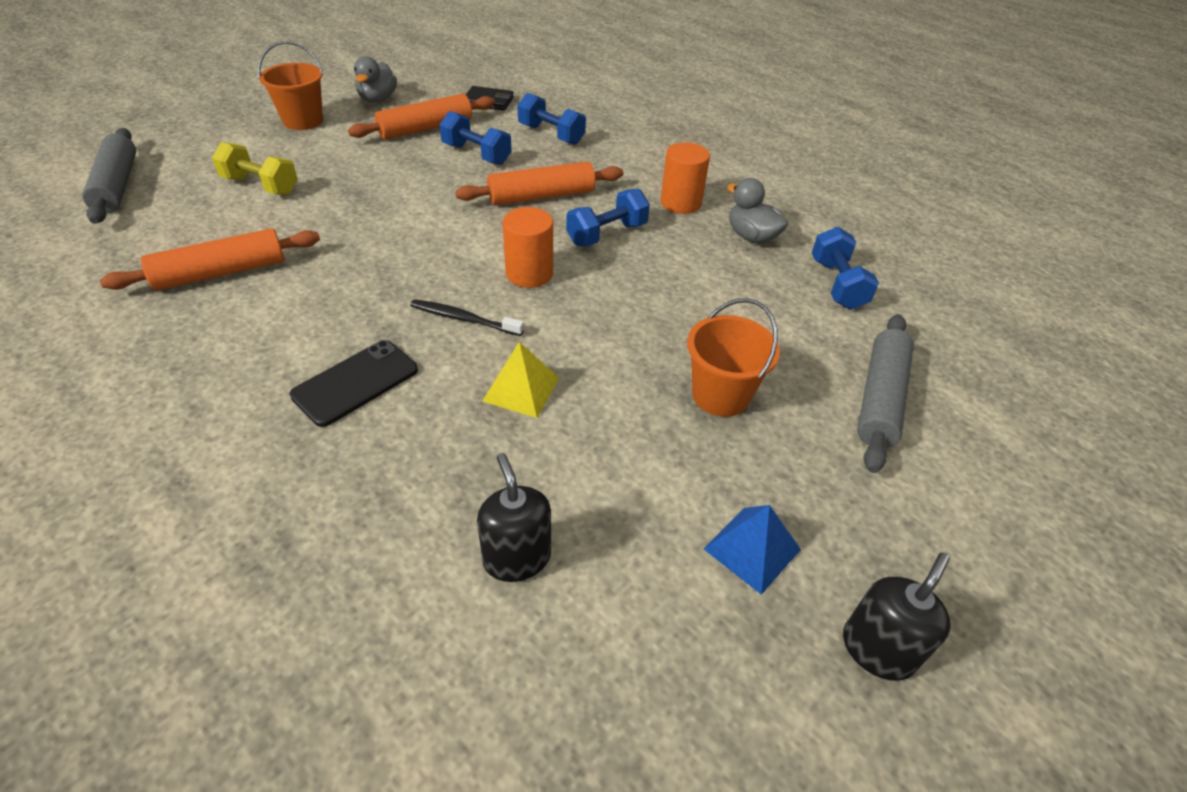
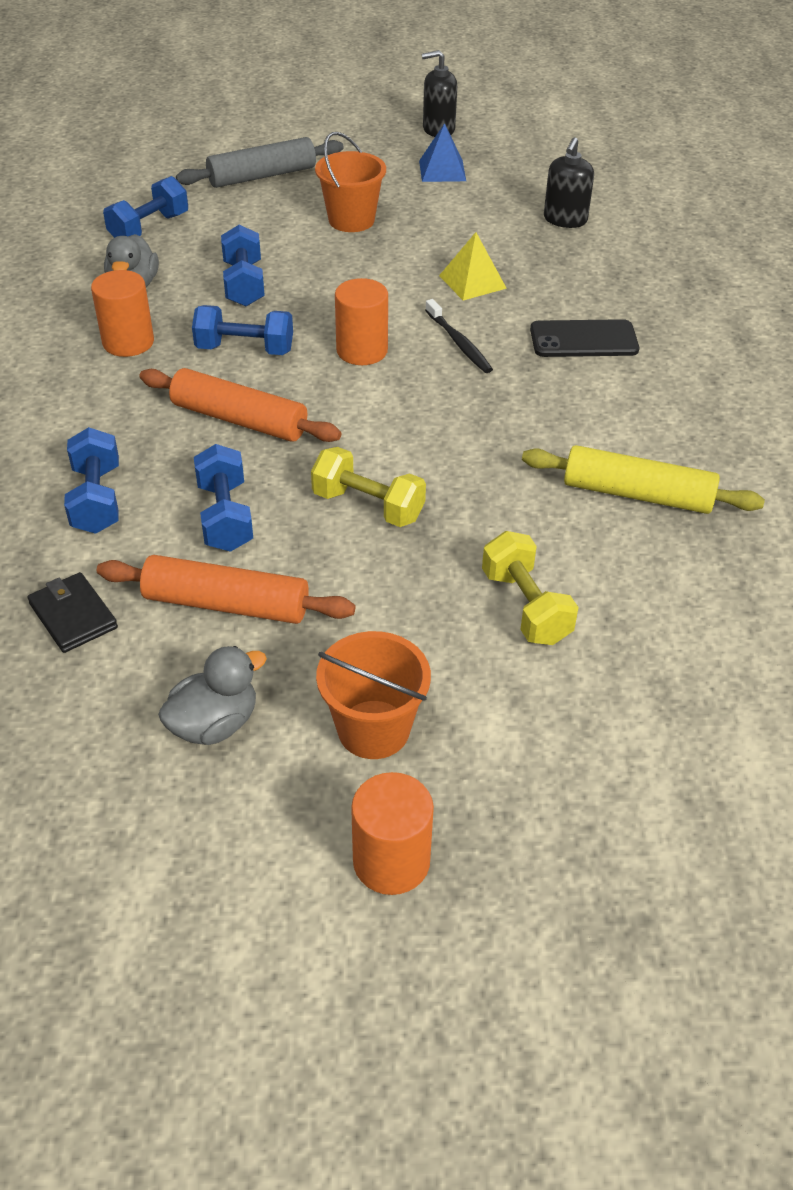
camera: 135 degrees left, 0 degrees up
grey rolling pin [82,128,136,224] -> none
orange rolling pin [100,228,320,290] -> yellow rolling pin [522,445,765,514]
none -> blue dumbbell [221,225,265,306]
none -> yellow dumbbell [311,447,426,527]
none -> orange cylinder [351,772,434,895]

